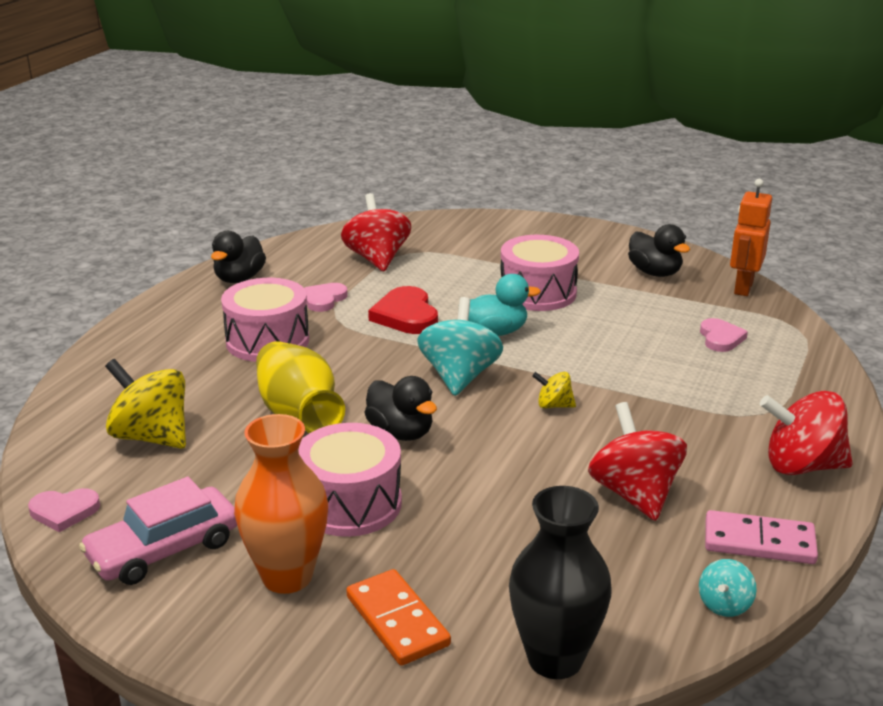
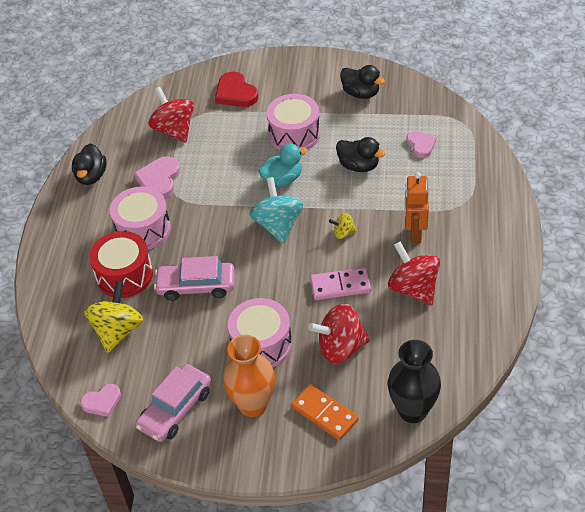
camera: 15 degrees left, 20 degrees up
yellow spinning top [105,359,186,449] -> yellow spinning top turned 90 degrees clockwise [84,281,143,353]
yellow vase [256,341,345,433] -> pink car [154,256,235,301]
pink heart [304,283,348,312] -> pink heart [134,156,180,199], size x1.54
black duck [364,376,437,441] -> black duck moved to [336,137,386,172]
red heart [368,286,438,334] -> red heart moved to [215,72,258,107]
turquoise spinning top [699,559,757,617] -> none
pink domino [705,510,818,564] -> pink domino moved to [310,267,371,300]
orange robot [730,179,772,296] -> orange robot moved to [404,172,429,243]
red spinning top [760,391,853,475] -> red spinning top moved to [308,304,370,364]
none -> red drum [89,231,153,298]

